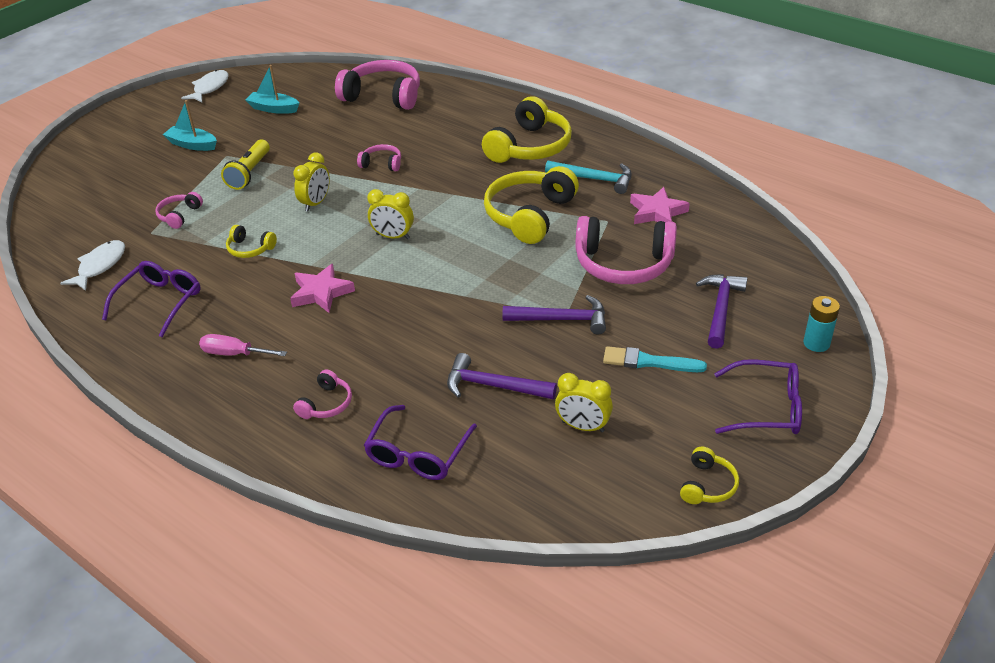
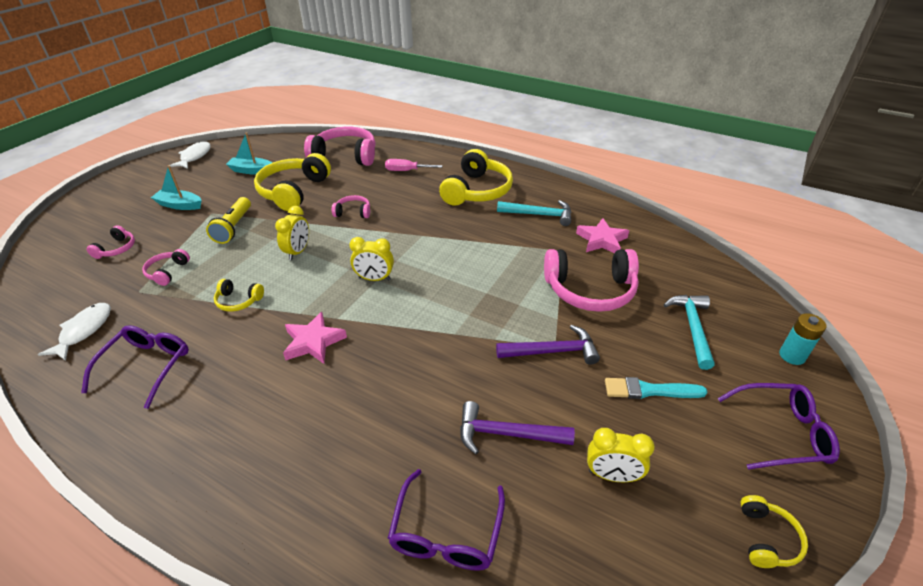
camera: 10 degrees left, 0 degrees up
pink screwdriver [199,334,287,356] -> pink screwdriver moved to [385,159,443,171]
pink headphones [293,369,352,419] -> pink headphones moved to [86,225,135,259]
yellow headphones [484,166,579,244] -> yellow headphones moved to [254,153,331,211]
purple hammer [696,274,747,349] -> turquoise hammer [664,295,715,370]

